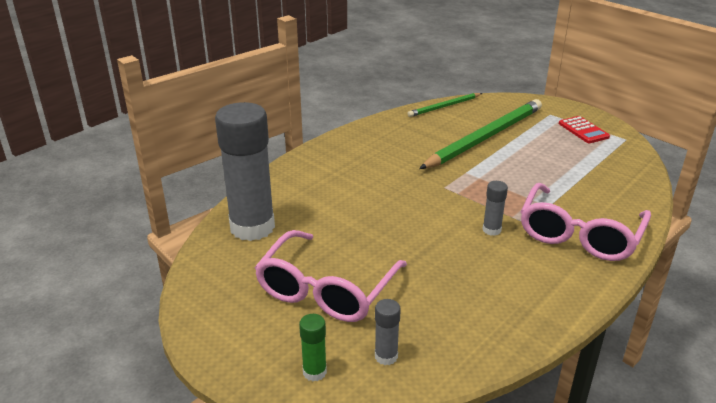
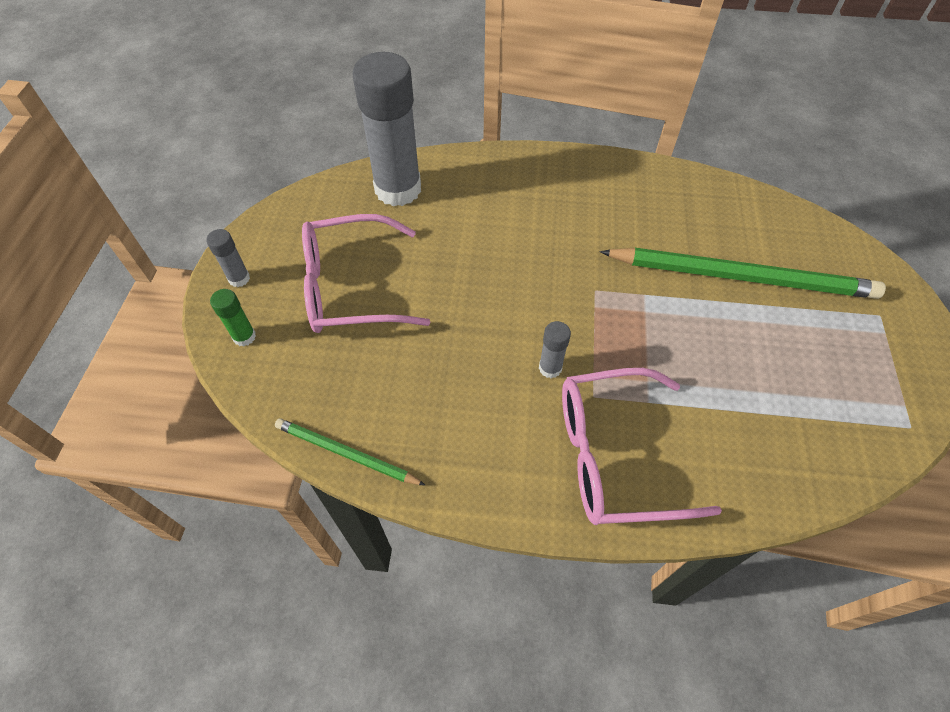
camera: 55 degrees right, 25 degrees up
grey glue stick [375,299,401,365] -> grey glue stick moved to [206,229,250,287]
green pencil [407,93,482,117] -> green pencil moved to [275,418,426,486]
red calculator [559,116,610,143] -> none

